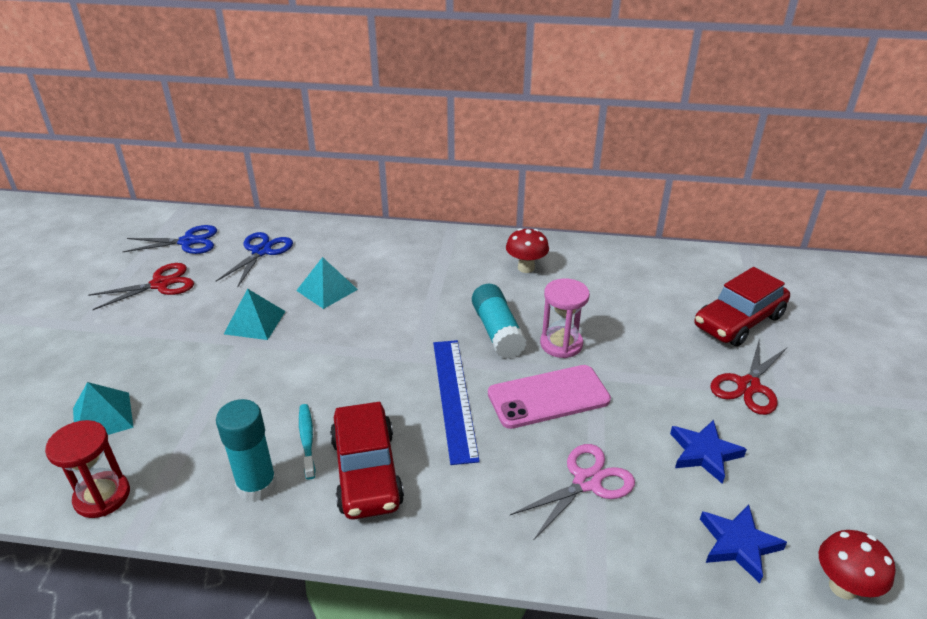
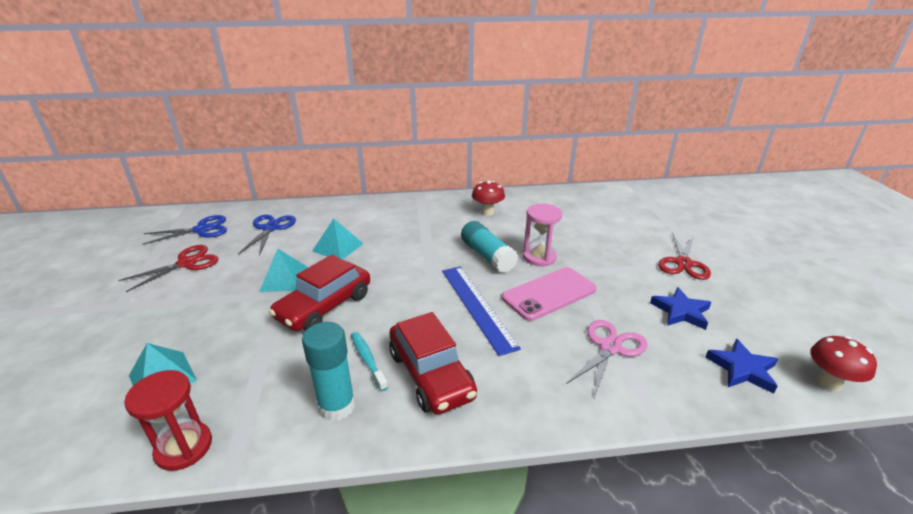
camera: 15 degrees left, 5 degrees down
red car [694,267,790,347] -> red car moved to [269,255,370,331]

